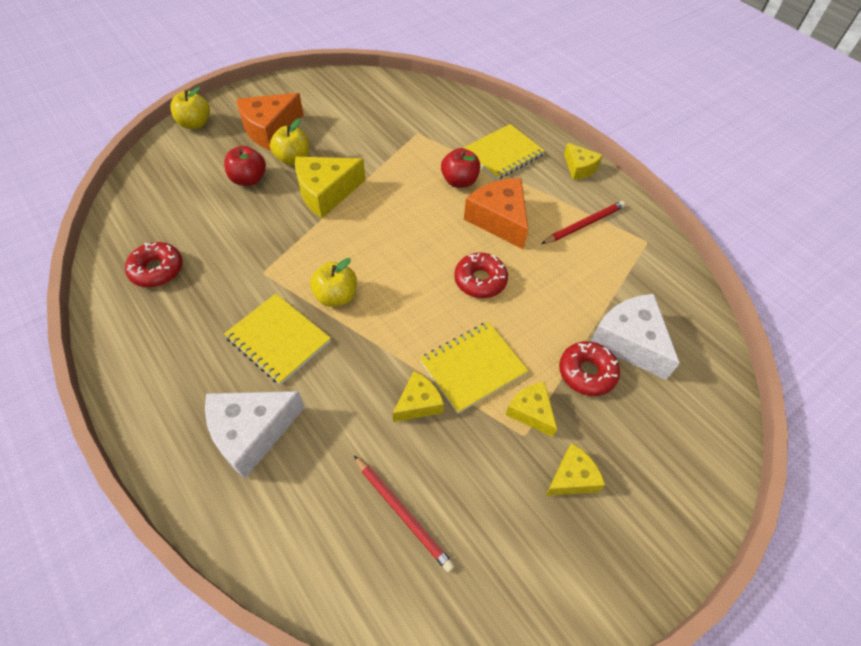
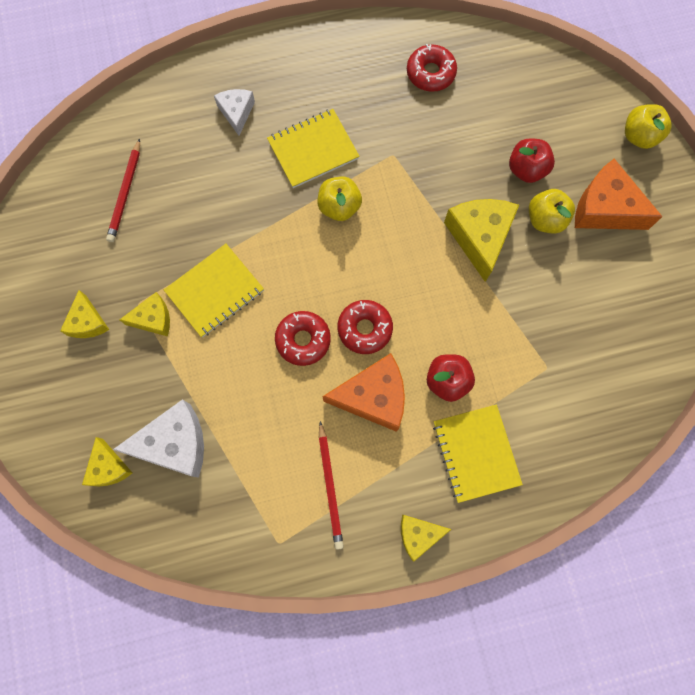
camera: 115 degrees right, 20 degrees up
white cheese [205,391,305,478] -> white cheese [214,89,255,136], size x0.58
orange cheese [236,93,304,151] -> orange cheese turned 45 degrees counterclockwise [575,159,663,230]
red pencil [354,455,455,572] -> red pencil turned 60 degrees counterclockwise [106,139,140,242]
yellow cheese [393,371,444,422] -> yellow cheese moved to [82,437,132,486]
yellow notebook [420,322,529,414] -> yellow notebook turned 60 degrees clockwise [164,244,264,338]
red donut [559,341,620,396] -> red donut moved to [338,300,393,354]

